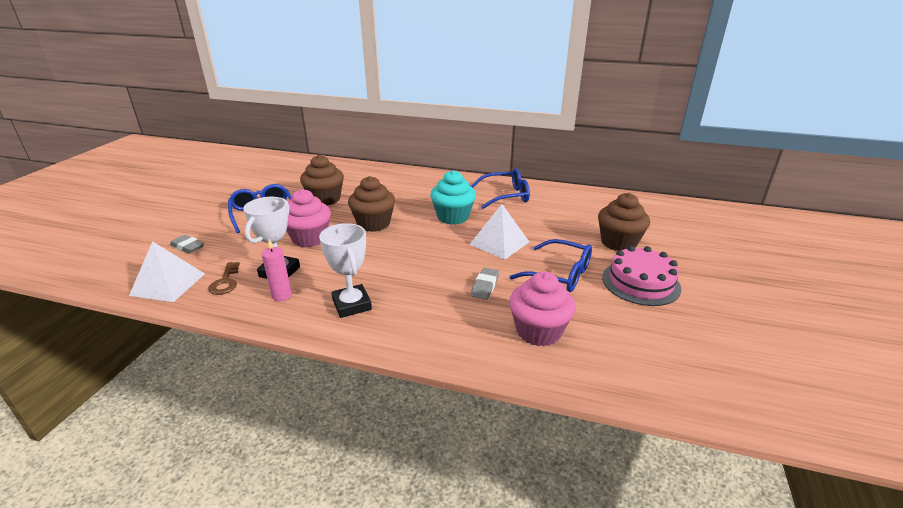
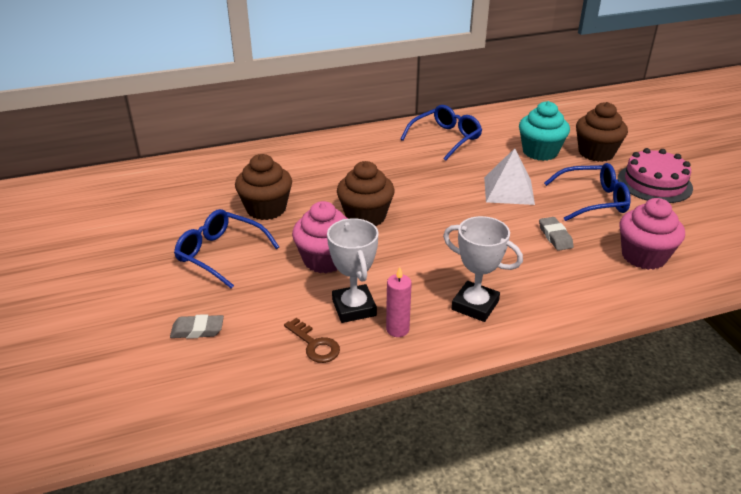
camera: 35 degrees left, 5 degrees up
white pyramid [129,241,205,302] -> none
turquoise cupcake [430,170,476,225] -> turquoise cupcake moved to [519,101,570,161]

